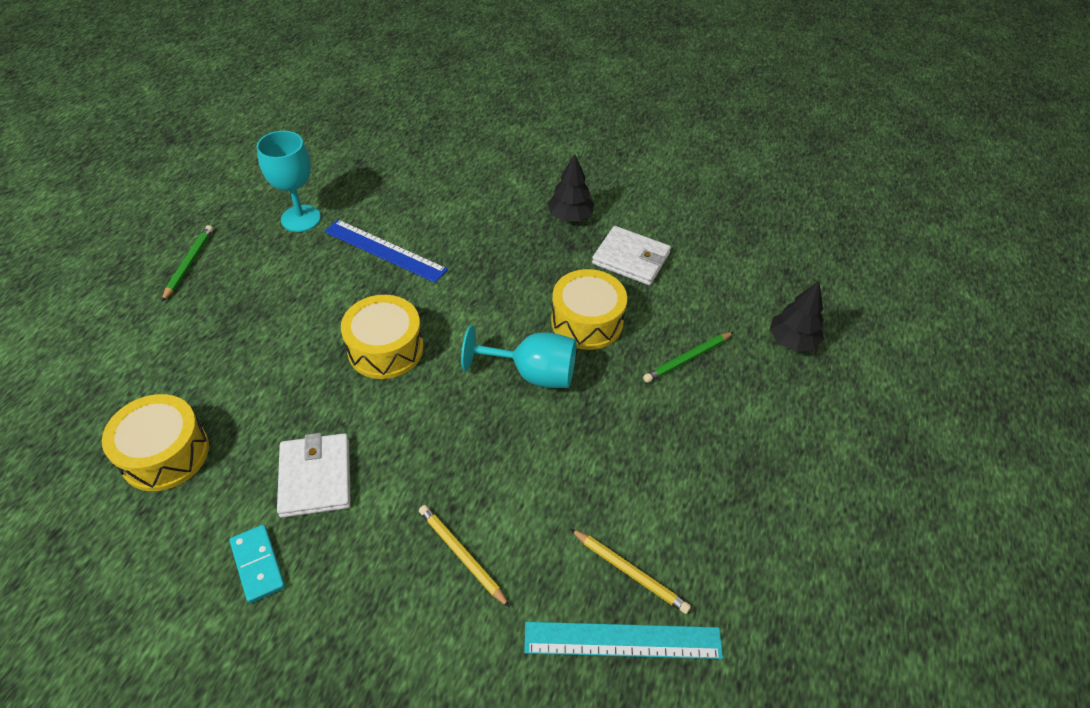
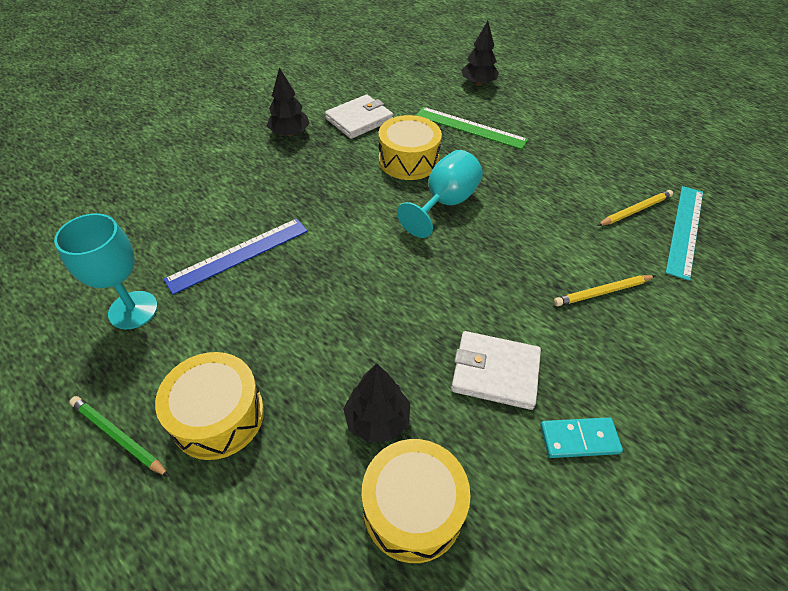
camera: 65 degrees left, 0 degrees up
yellow drum [341,295,423,379] -> yellow drum moved to [155,352,264,460]
green pencil [643,332,734,383] -> green ruler [416,107,528,150]
none -> black tree [343,363,410,443]

